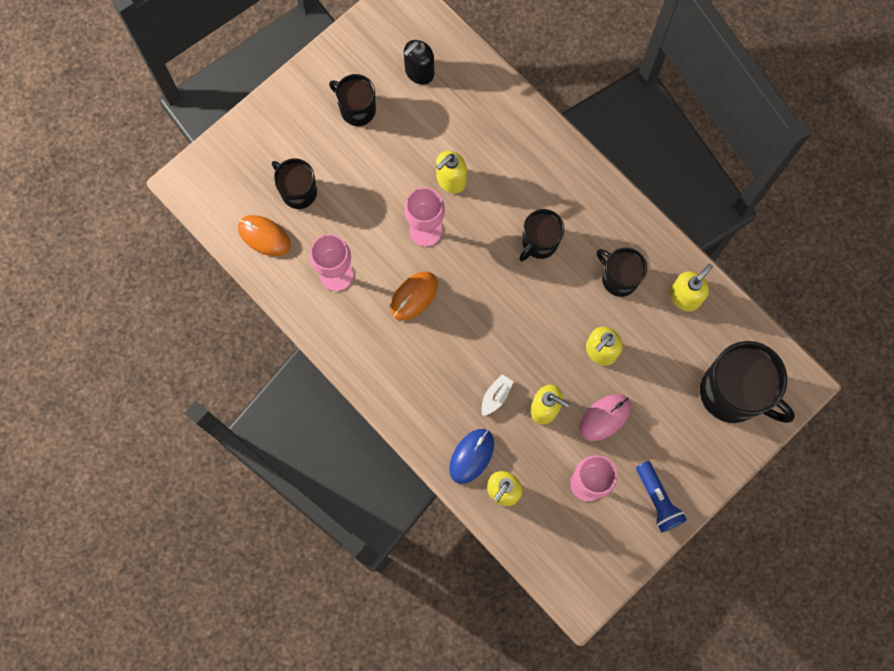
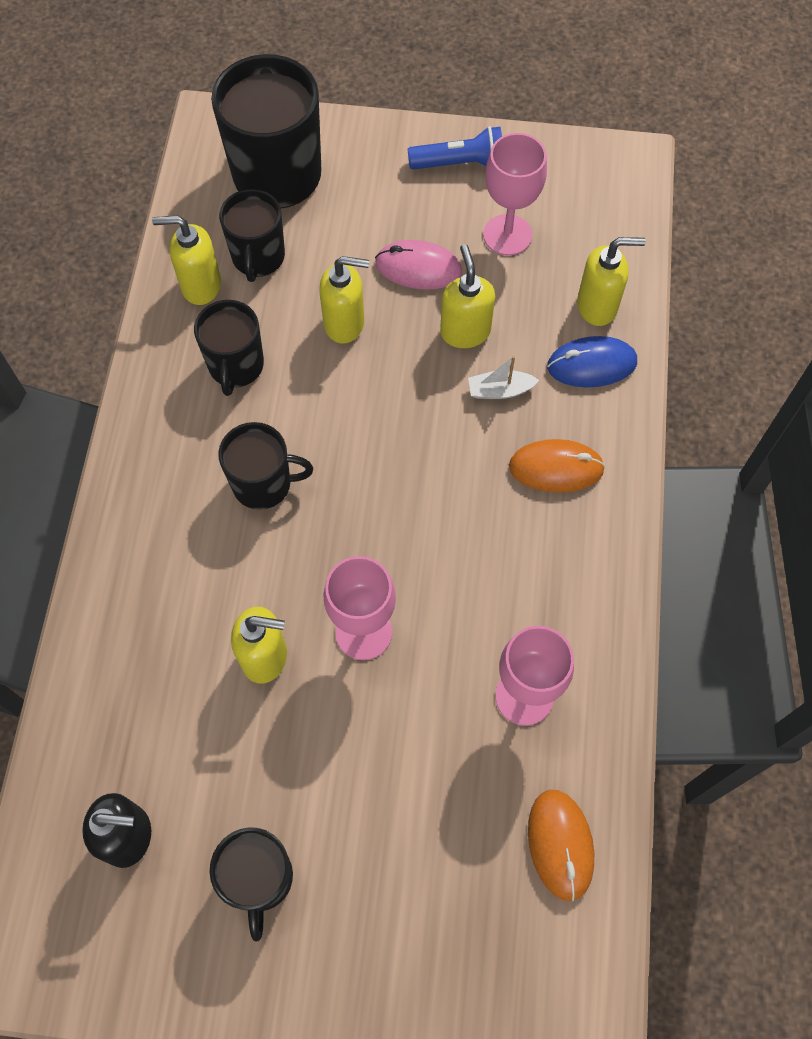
camera: 130 degrees left, 10 degrees down
black mug [272,158,317,209] -> black mug moved to [219,189,285,282]
orange mouse [390,271,438,321] -> orange mouse moved to [509,439,605,493]
blue flashlight [636,461,687,533] -> blue flashlight turned 60 degrees clockwise [408,126,502,170]

